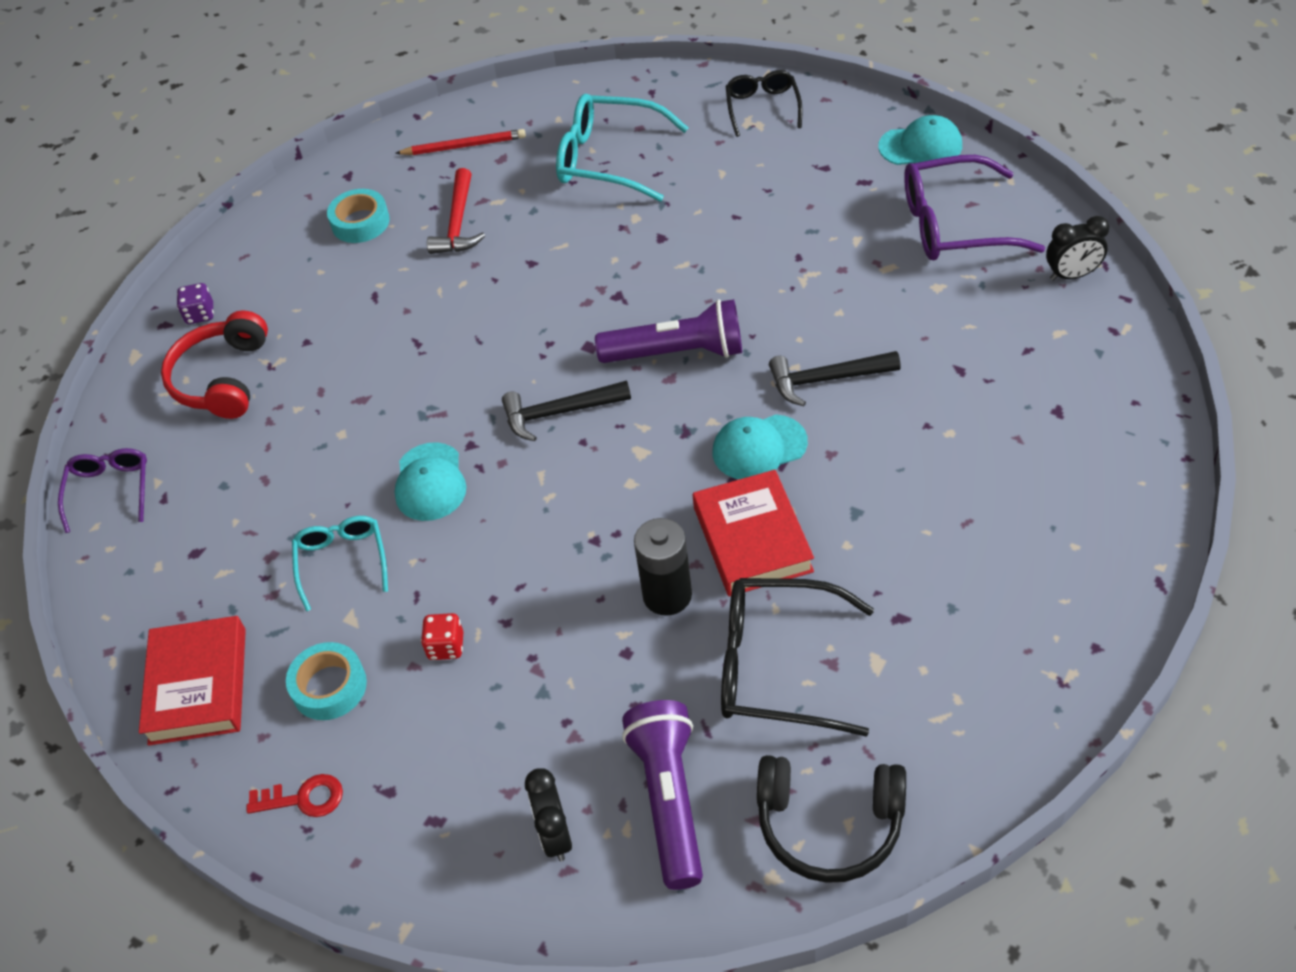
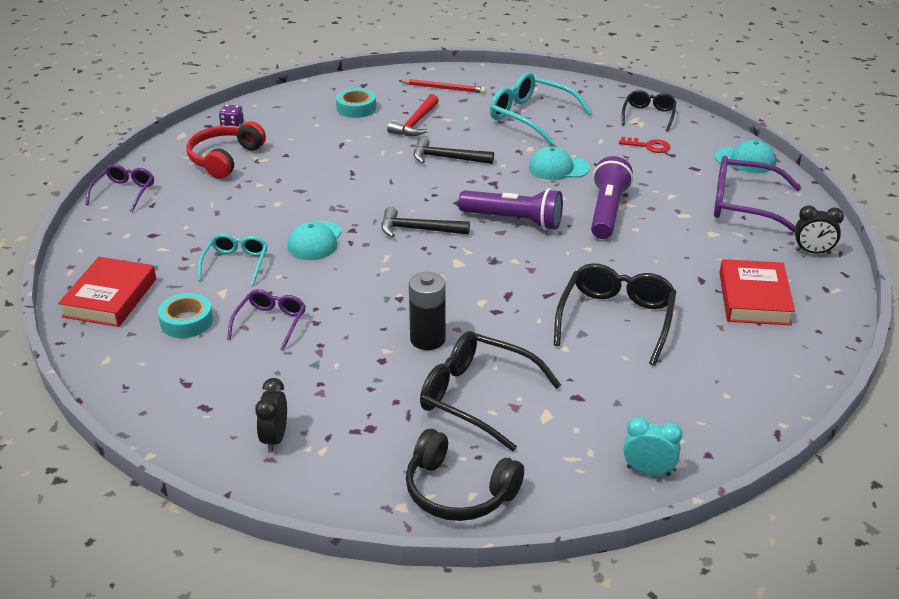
camera: 15 degrees right, 15 degrees down
red key [247,774,343,817] -> red key moved to [619,137,671,153]
red dice [421,613,463,660] -> purple glasses [227,289,306,351]
purple flashlight [622,700,703,890] -> purple flashlight moved to [591,156,633,239]
red book [693,470,814,597] -> red book moved to [719,259,795,325]
turquoise cap [713,414,808,479] -> turquoise cap moved to [529,146,590,180]
black hammer [769,351,901,406] -> black hammer moved to [414,137,494,164]
none -> black glasses [554,263,676,366]
none -> turquoise clock [624,417,682,476]

